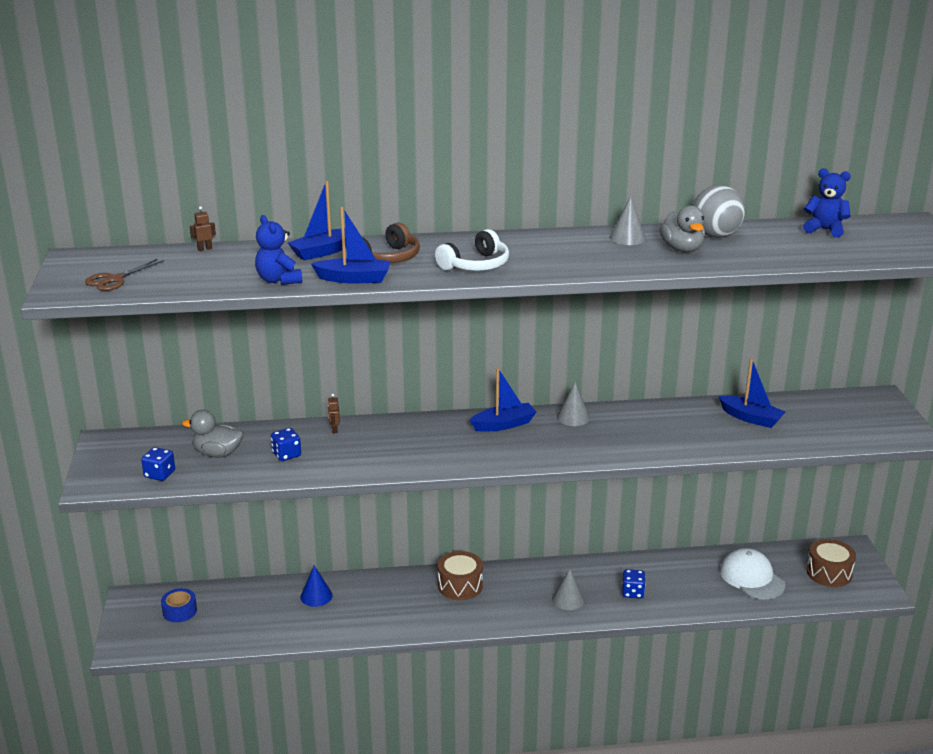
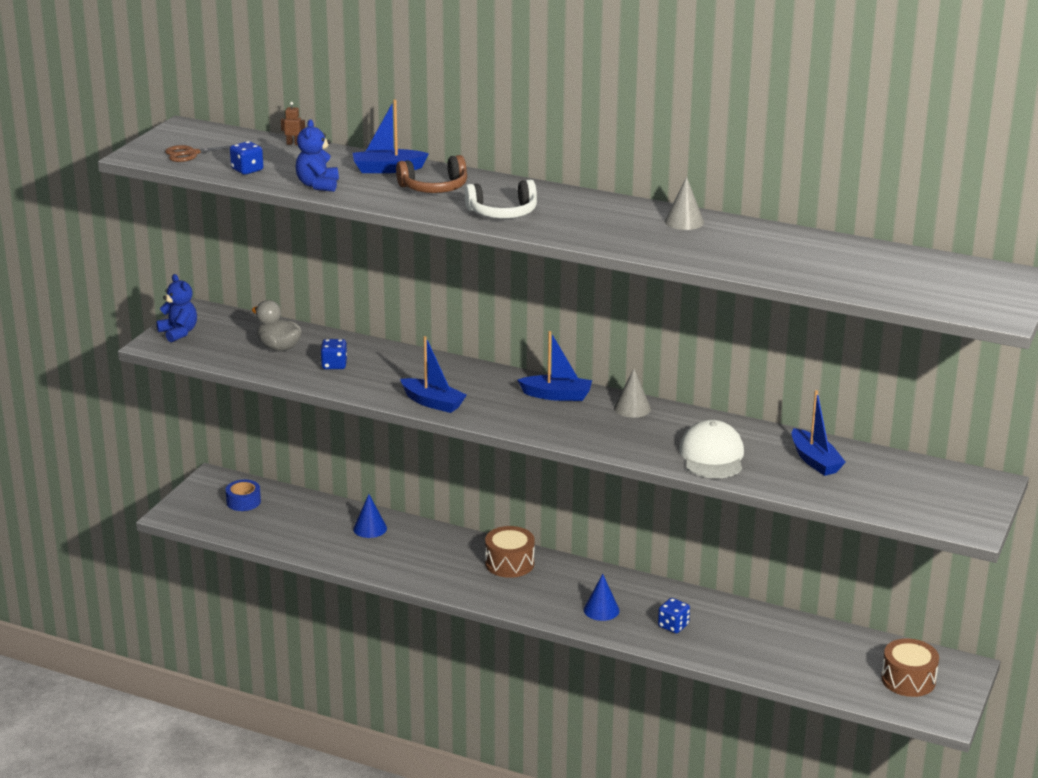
camera: 30 degrees right, 0 degrees up
blue dice [141,447,175,481] -> blue dice moved to [230,141,263,175]
blue boat [311,207,391,283] -> blue boat moved to [400,336,467,413]
brown robot [328,394,340,433] -> none
grey cone [552,569,584,610] -> blue cone [584,574,620,621]
grey duck [660,206,705,252] -> none
grey ball [693,185,745,238] -> none
white cap [720,548,785,600] -> white cap moved to [679,420,744,479]
blue teddy bear [803,168,851,238] -> blue teddy bear moved to [156,274,197,342]

